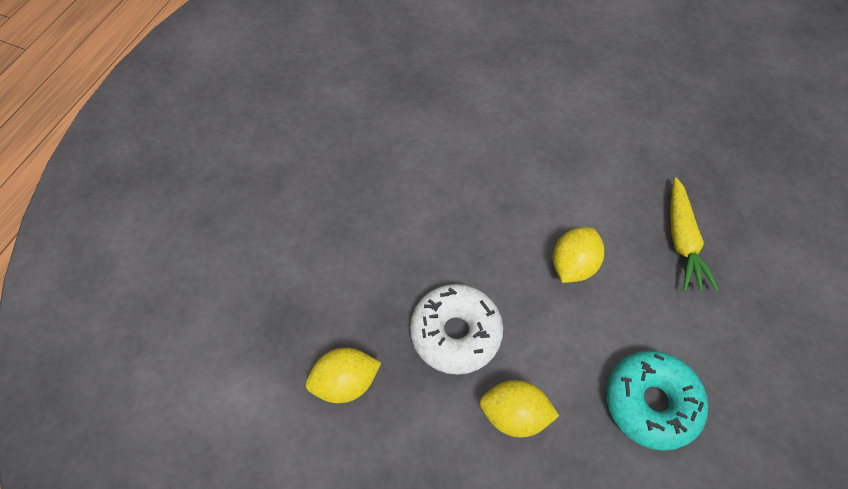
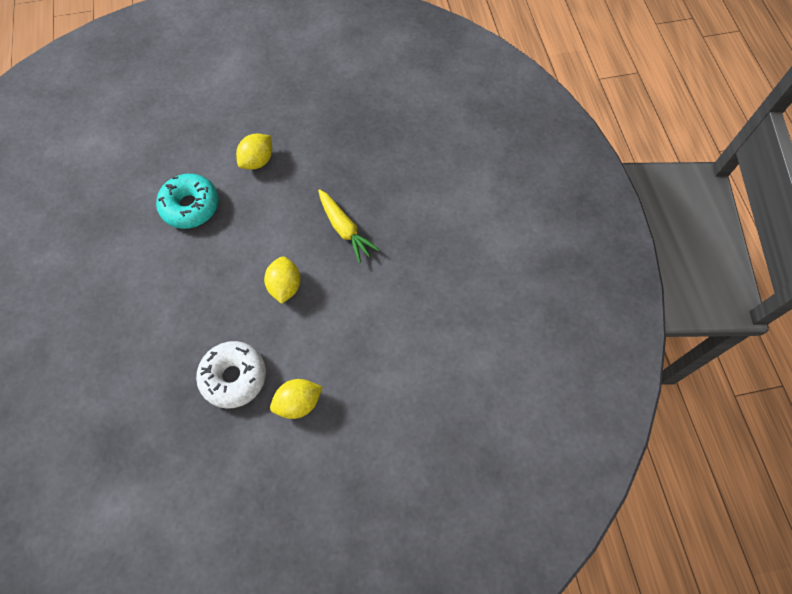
camera: 35 degrees left, 5 degrees up
yellow lemon [305,348,381,403] -> yellow lemon moved to [236,134,272,169]
turquoise donut [606,351,708,451] -> turquoise donut moved to [156,173,219,229]

